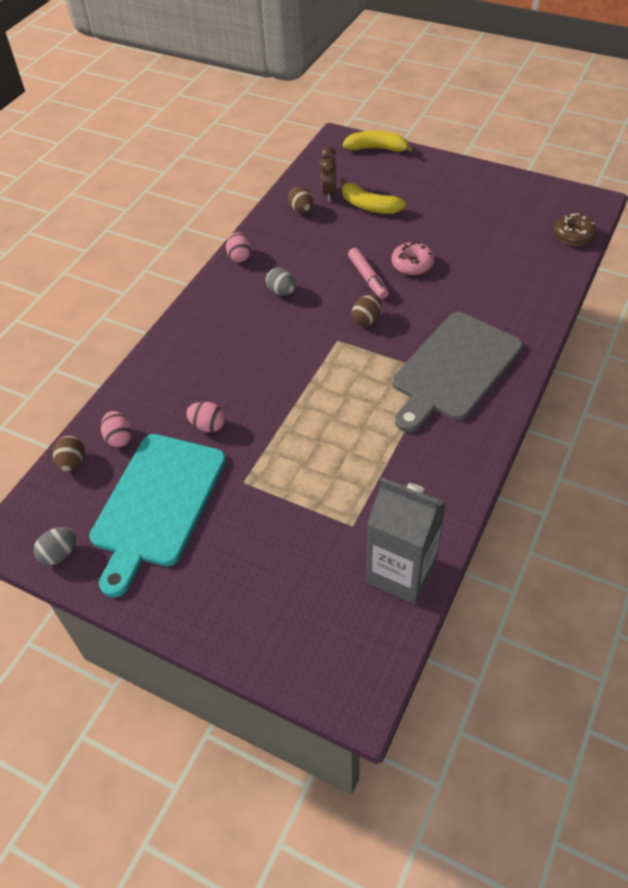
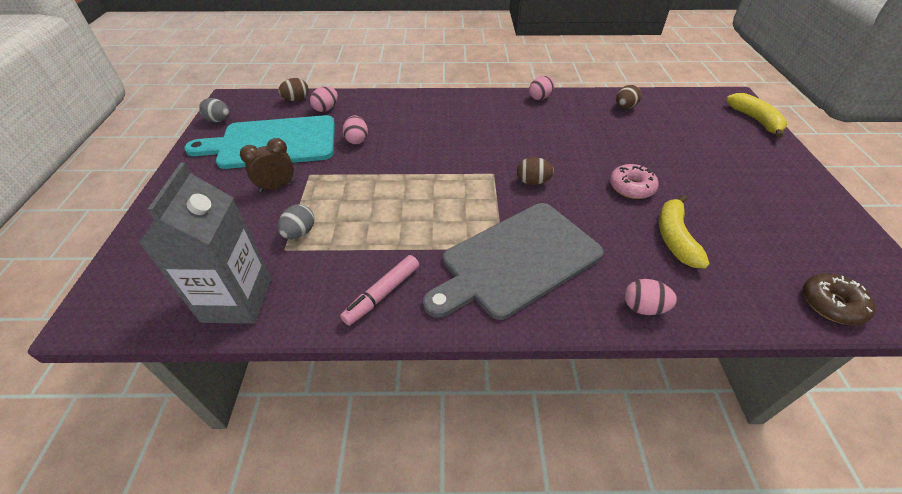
camera: 60 degrees right, 5 degrees down
grey egg [266,268,296,296] -> grey egg moved to [278,204,315,239]
brown clock [320,147,336,201] -> brown clock moved to [240,138,294,192]
yellow banana [340,178,406,214] -> yellow banana moved to [659,195,710,268]
pink marker [348,248,389,299] -> pink marker moved to [340,255,419,326]
grey cutting board [392,312,523,432] -> grey cutting board turned 45 degrees counterclockwise [423,203,604,320]
none -> pink egg [625,279,677,315]

